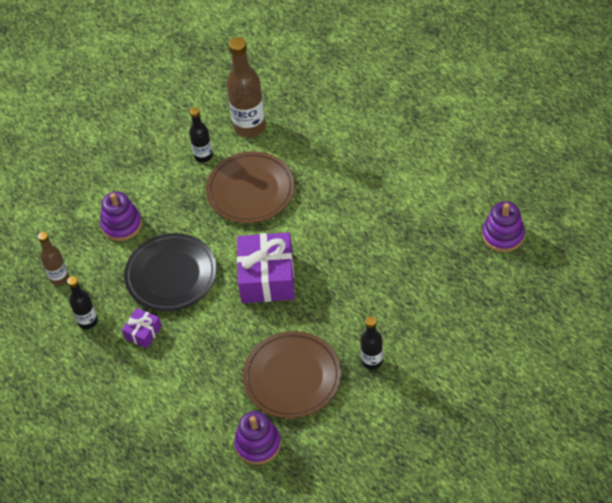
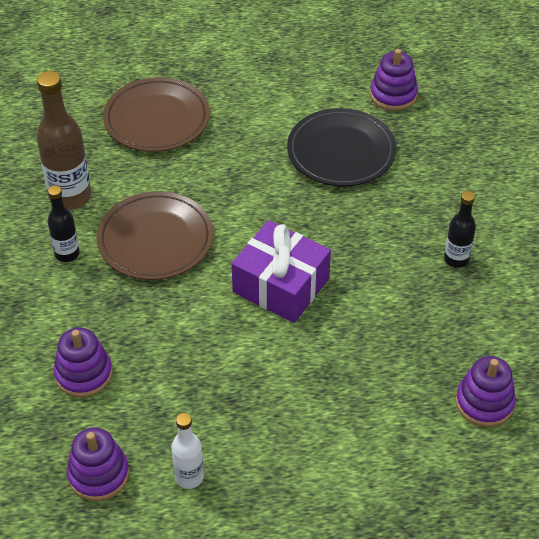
camera: 60 degrees left, 5 degrees down
brown bottle [38,232,69,285] -> purple stacking toy [67,427,129,501]
black bottle [67,276,98,329] -> white bottle [171,413,204,489]
purple gift [122,308,162,348] -> none
black plate [124,233,217,312] -> black plate moved to [287,108,397,187]
brown plate [243,331,341,419] -> brown plate moved to [103,77,210,152]

